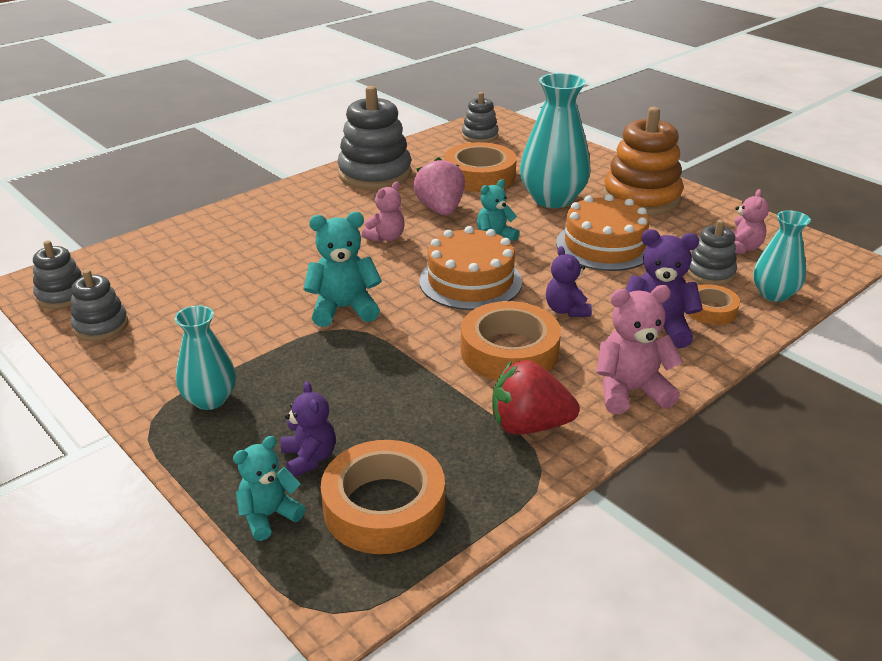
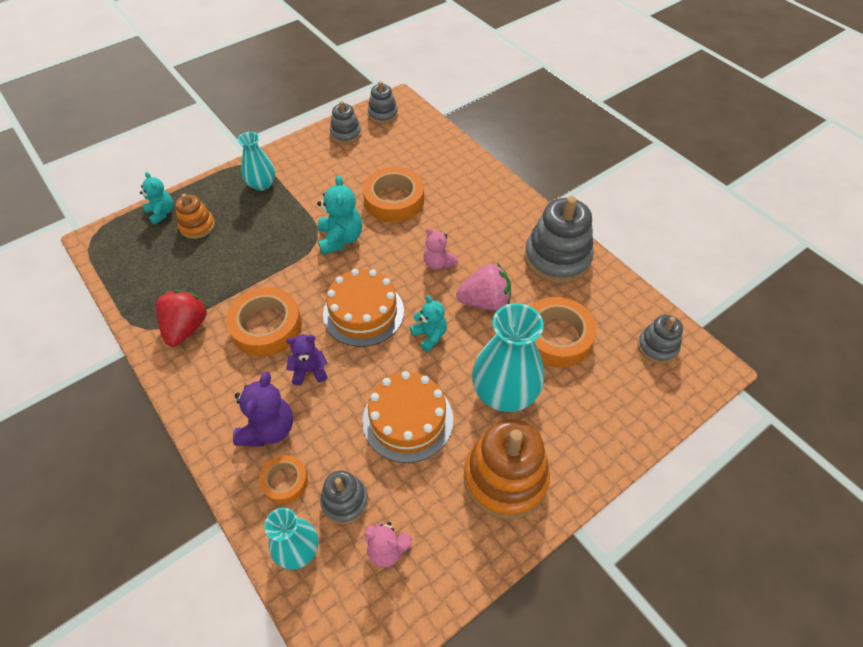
camera: 95 degrees right, 20 degrees up
purple teddy bear [281,381,336,477] -> orange stacking toy [175,194,215,239]
orange tape [321,440,445,554] -> orange tape moved to [363,167,424,222]
pink teddy bear [596,285,683,414] -> none

